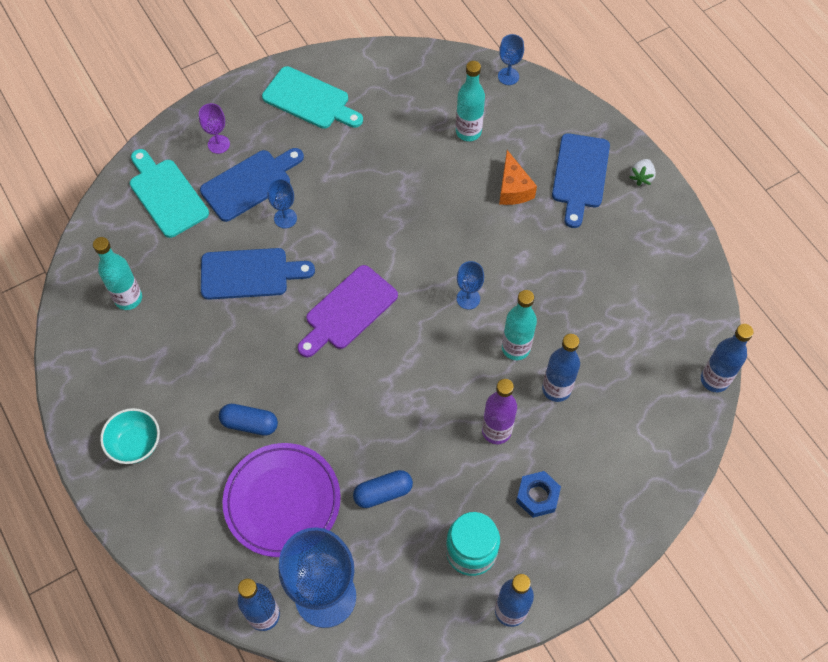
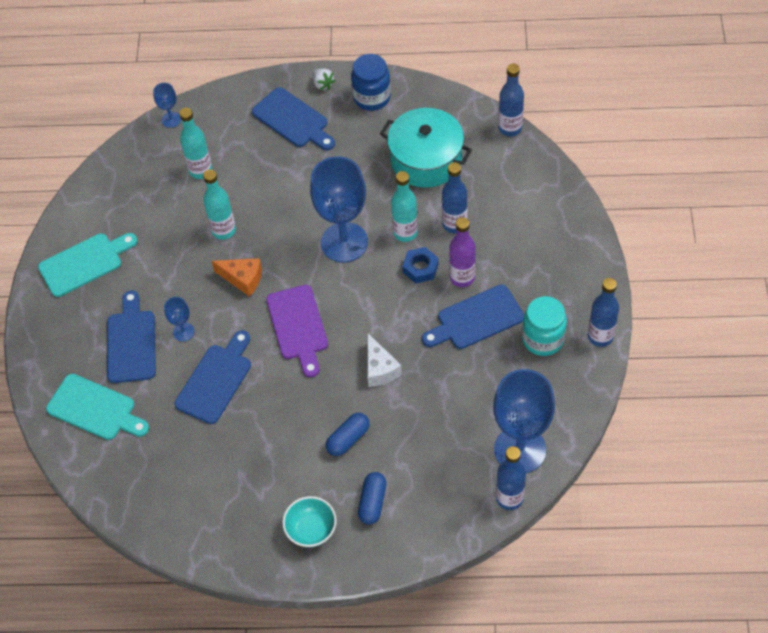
camera: 55 degrees left, 5 degrees down
turquoise bottle [93,237,142,310] -> turquoise bottle moved to [203,169,236,240]
turquoise cutting board [130,149,209,238] -> turquoise cutting board turned 150 degrees counterclockwise [46,374,149,440]
purple goblet [199,103,230,154] -> none
purple plate [222,443,341,557] -> none
blue capsule [353,470,413,508] -> blue capsule moved to [358,472,386,525]
blue goblet [457,261,484,310] -> blue goblet [310,156,368,263], size x2.27
orange cheese [499,150,537,205] -> orange cheese moved to [212,258,262,297]
blue nut [516,471,561,518] -> blue nut moved to [402,247,439,284]
none -> blue jar [351,54,391,111]
none -> white cheese [367,334,402,387]
none -> turquoise pot [380,108,472,188]
none -> blue cutting board [422,285,524,349]

